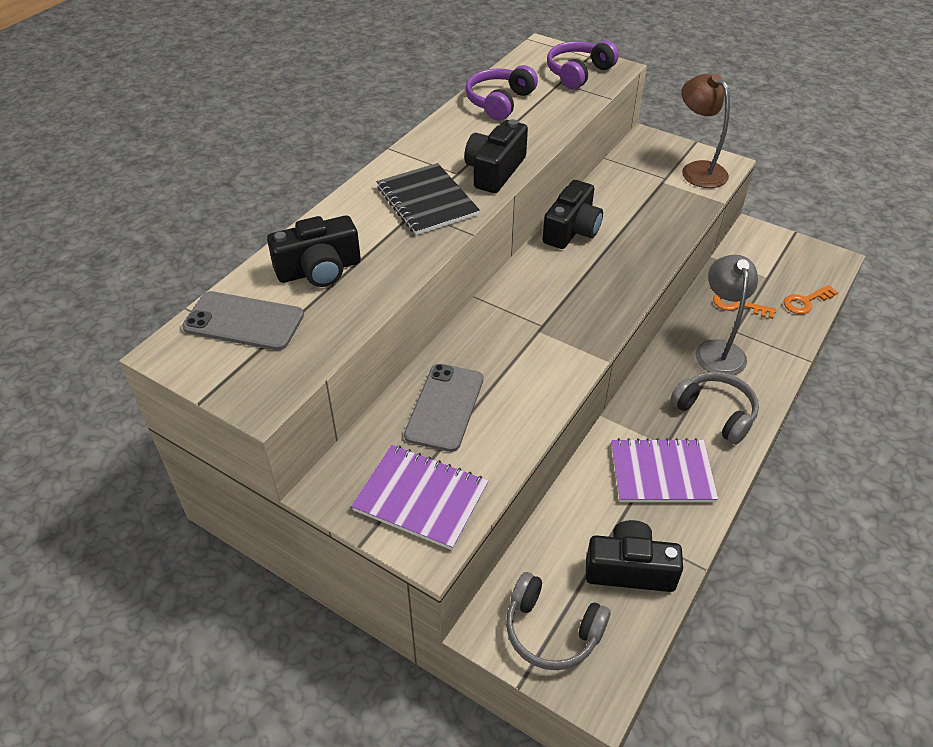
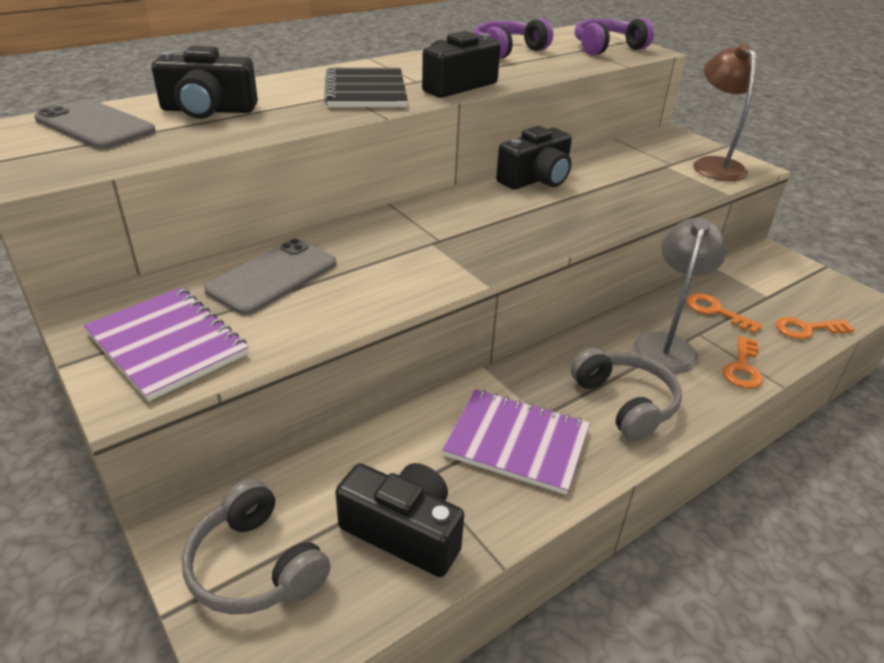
camera: 20 degrees right, 10 degrees down
none -> orange key [723,336,763,389]

